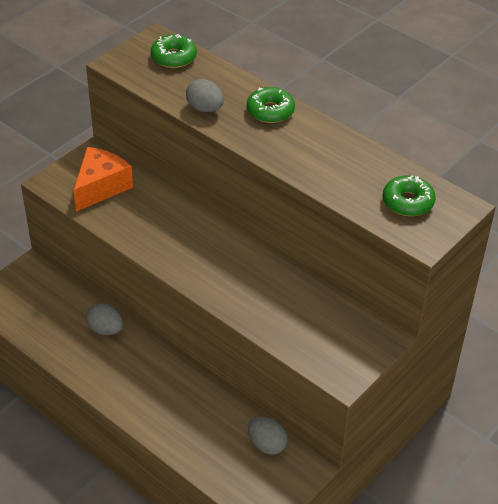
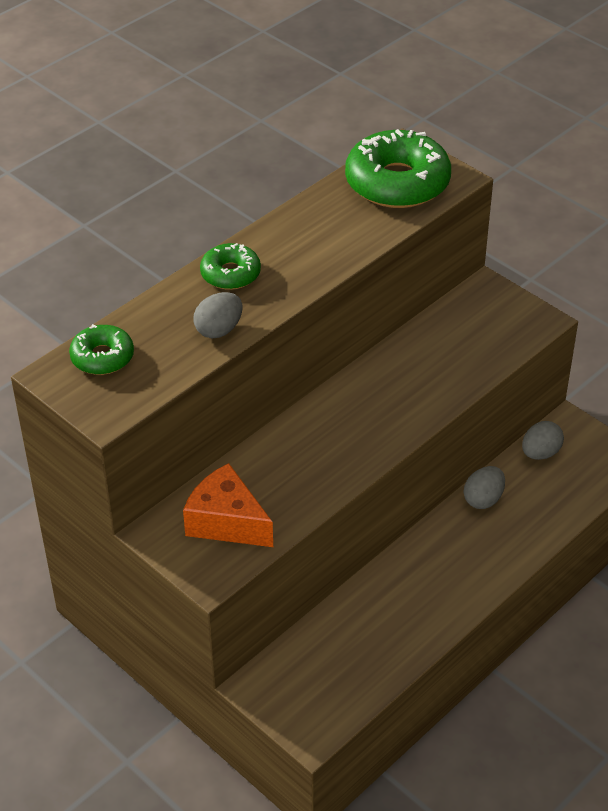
camera: 85 degrees left, 0 degrees up
grey egg [86,303,123,335] -> grey egg moved to [464,466,505,509]
green donut [383,175,436,216] -> green donut [345,129,451,208], size x1.85

